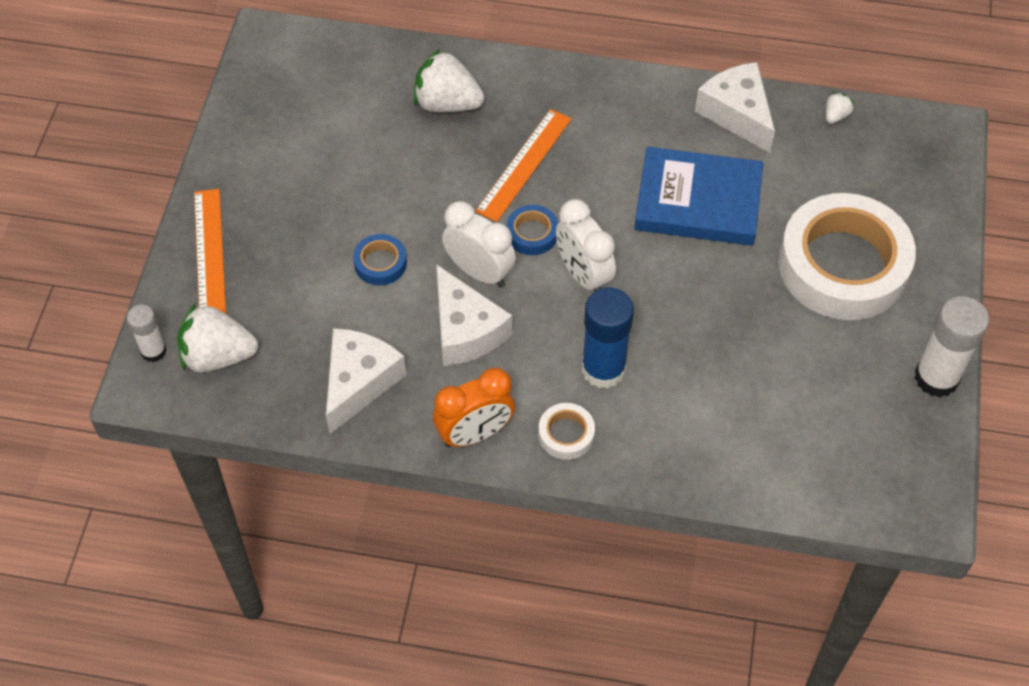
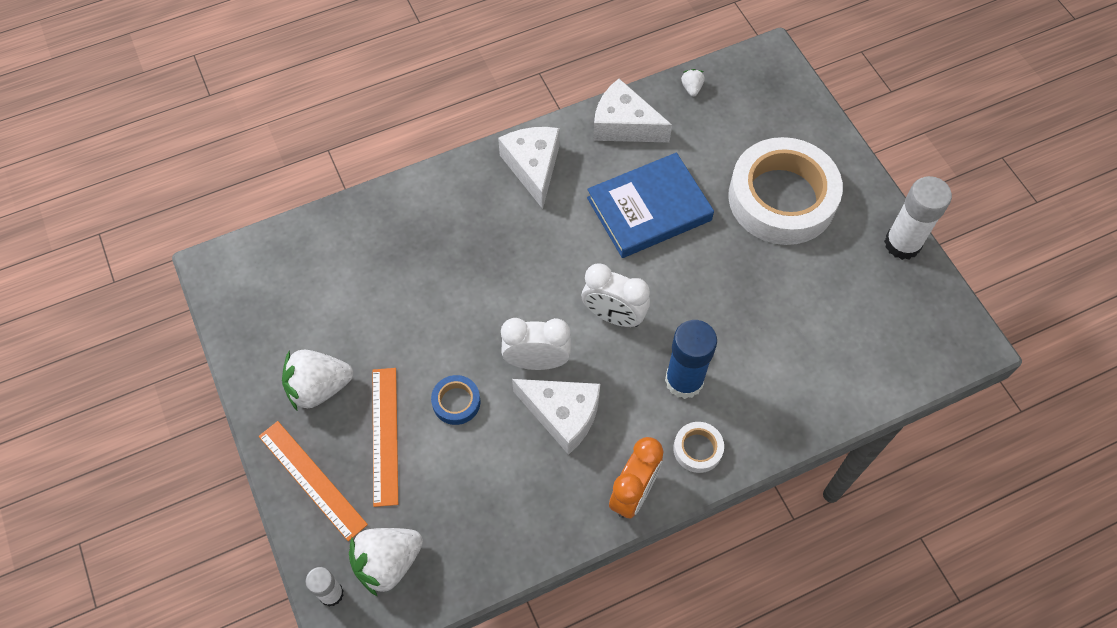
camera: 35 degrees left, 5 degrees up
white cheese [326,328,406,434] -> white cheese moved to [498,127,560,209]
white strawberry [414,49,484,112] -> white strawberry moved to [282,349,353,410]
orange ruler [475,109,572,222] -> orange ruler moved to [373,368,398,507]
blue tape [506,205,558,255] -> none

